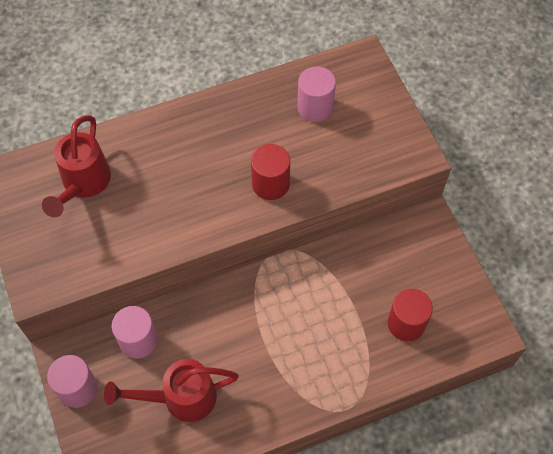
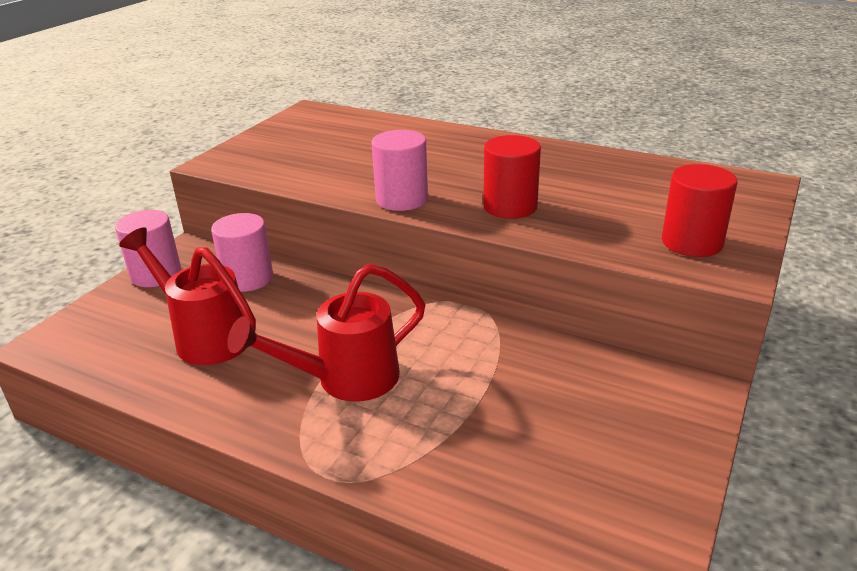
camera: 50 degrees right, 30 degrees down
red watering can [42,115,111,217] -> red watering can moved to [227,263,426,401]
pink cylinder [297,66,336,122] -> pink cylinder moved to [372,130,428,211]
red cylinder [388,289,433,341] -> red cylinder moved to [662,164,737,257]

